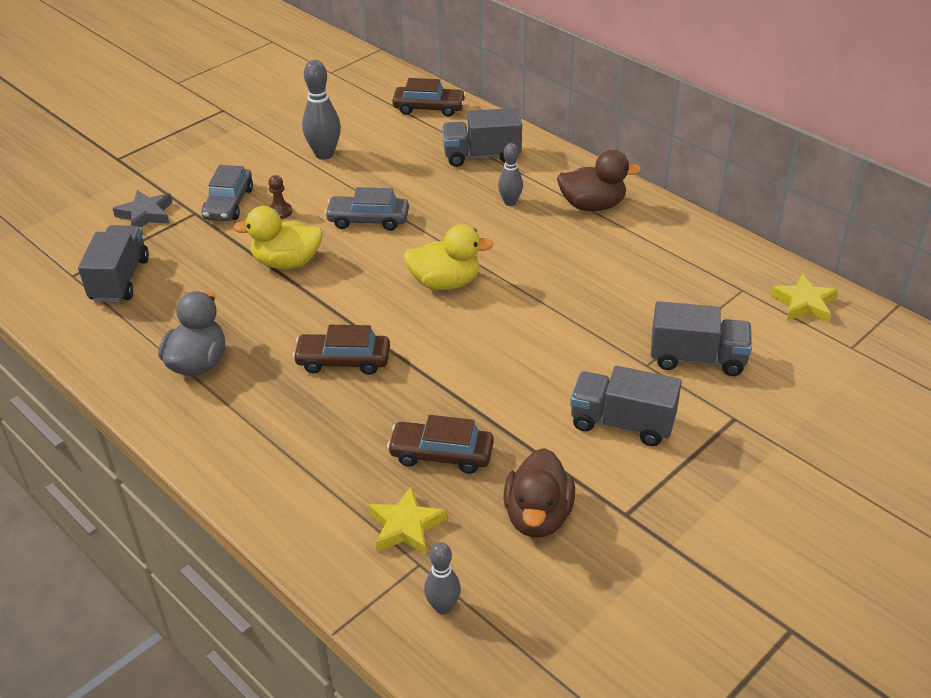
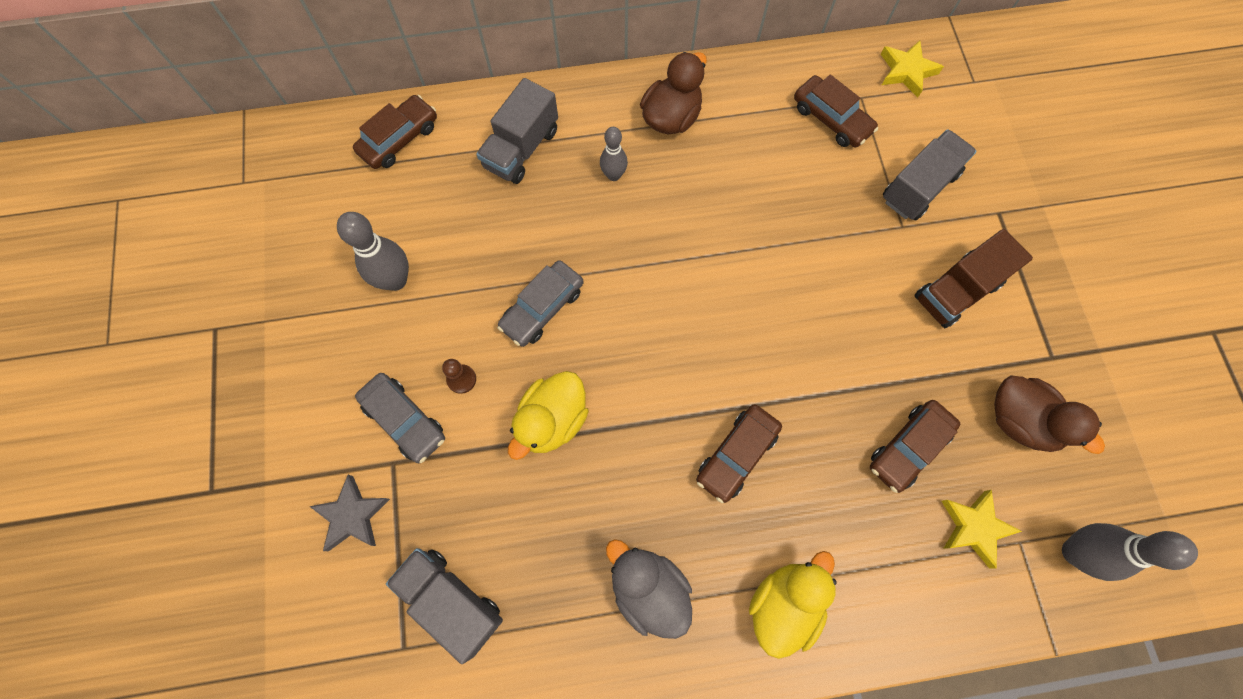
camera: 55 degrees left, 30 degrees up
yellow duck [403,224,494,290] -> yellow duck moved to [749,551,837,659]
grey bowling pin [424,542,461,614] -> grey bowling pin [1062,523,1198,581], size x1.61
grey truck [570,366,682,446] -> brown truck [914,229,1033,328]
none -> brown car [794,74,878,147]

